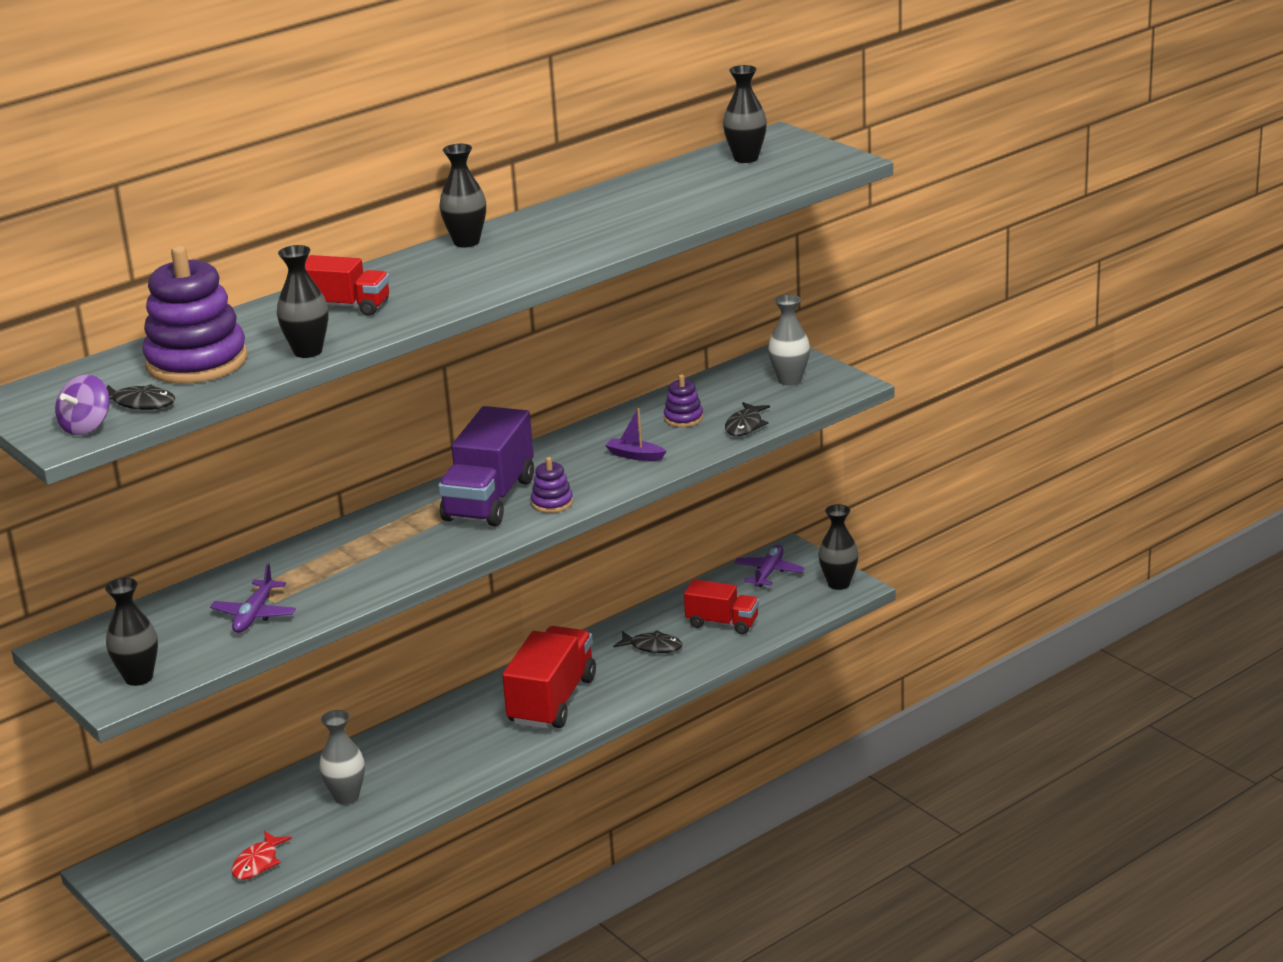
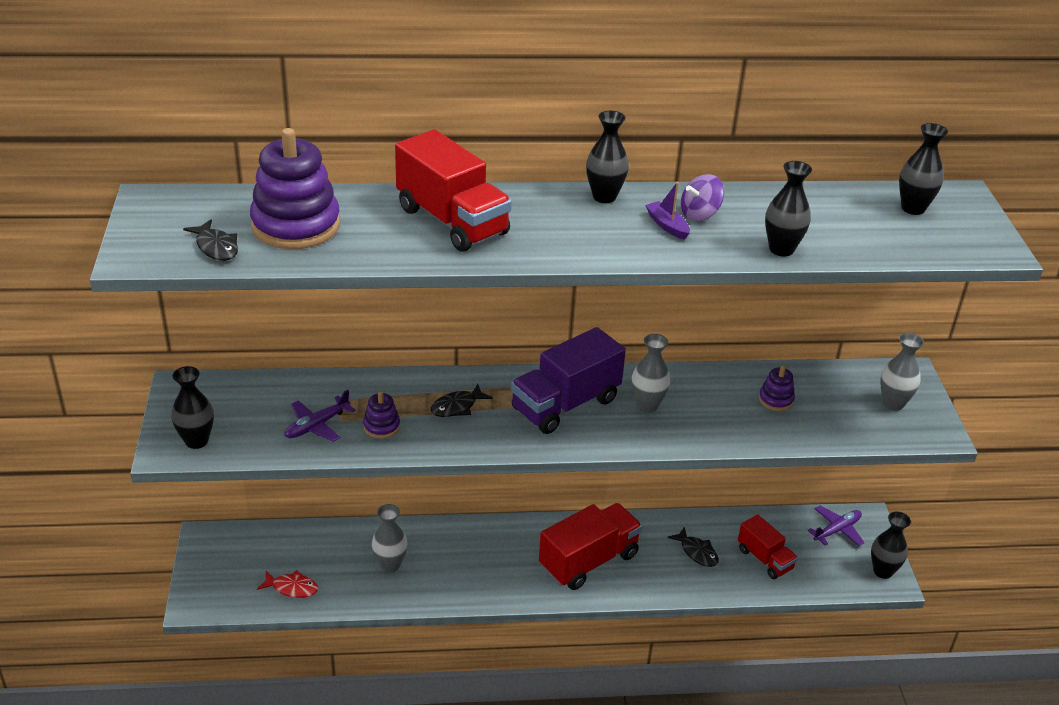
camera: 30 degrees right, 10 degrees up
purple spinning top [55,375,110,435] -> purple spinning top moved to [681,174,724,221]
red fish [232,831,292,880] -> red fish turned 135 degrees counterclockwise [257,570,318,598]
black vase [277,245,329,358] -> black vase moved to [765,161,812,257]
red truck [305,255,389,316] -> red truck [395,129,512,252], size x1.67
purple stacking toy [531,457,573,513] -> purple stacking toy moved to [363,391,400,439]
purple boat [605,408,666,461] -> purple boat moved to [645,182,690,240]
black fish [725,402,770,436] -> black fish moved to [431,384,493,417]
none -> grey vase [631,334,670,413]

